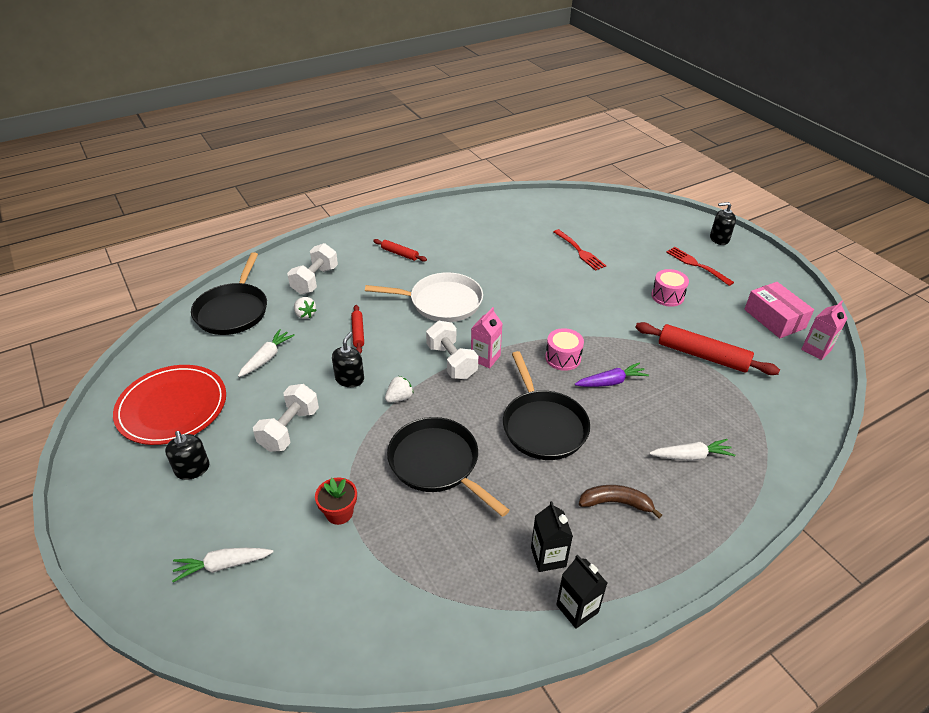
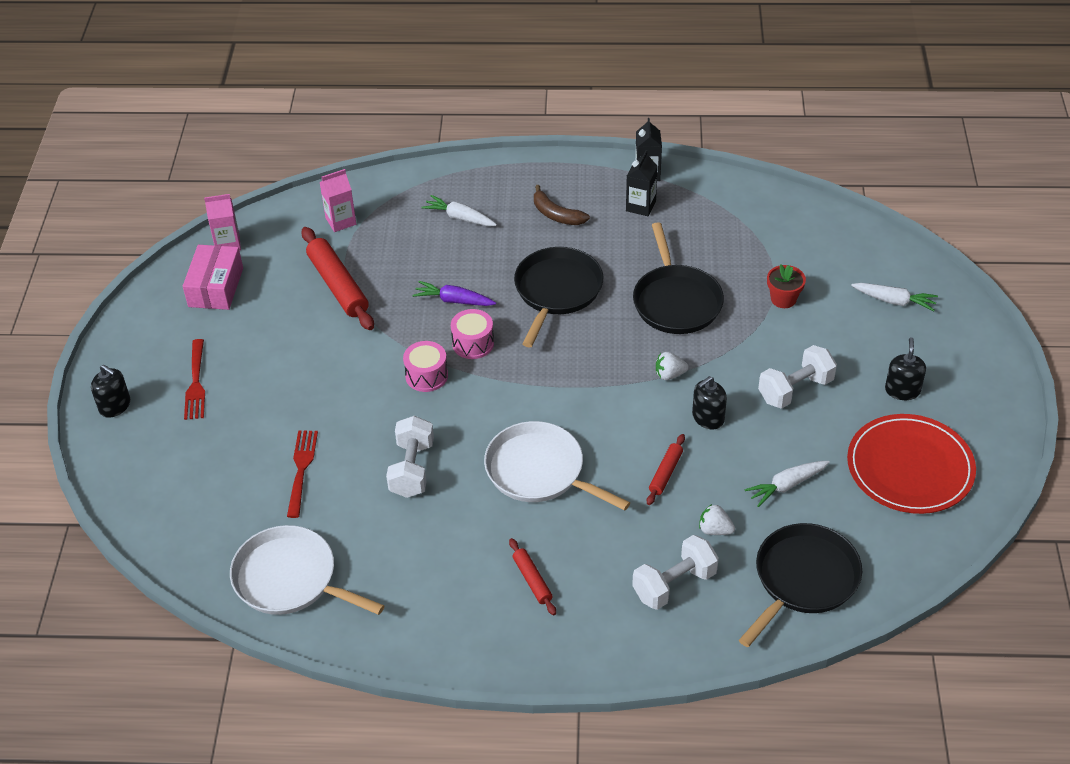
camera: 145 degrees left, 5 degrees up
white strawberry [294,297,317,319] -> white strawberry turned 60 degrees counterclockwise [699,504,735,535]
white dumbbell [426,321,478,379] -> white dumbbell moved to [386,416,434,498]
pink carton [471,307,503,368] -> pink carton moved to [320,169,356,232]
pink drum [651,269,689,307] -> pink drum moved to [403,341,448,392]
none -> white pan [230,525,385,615]

